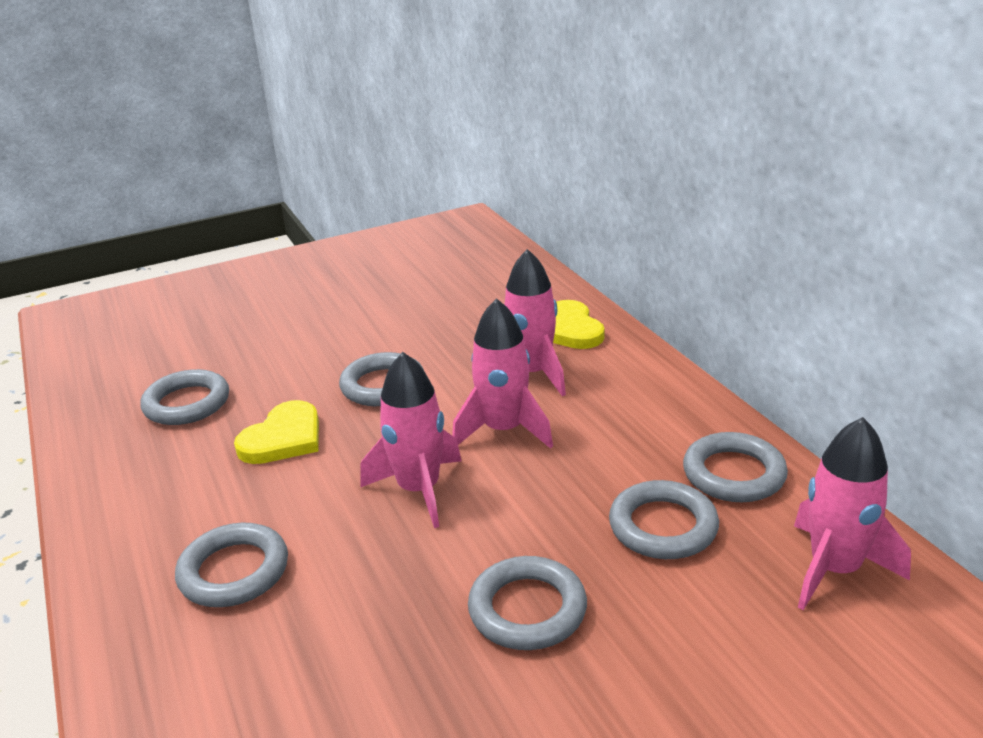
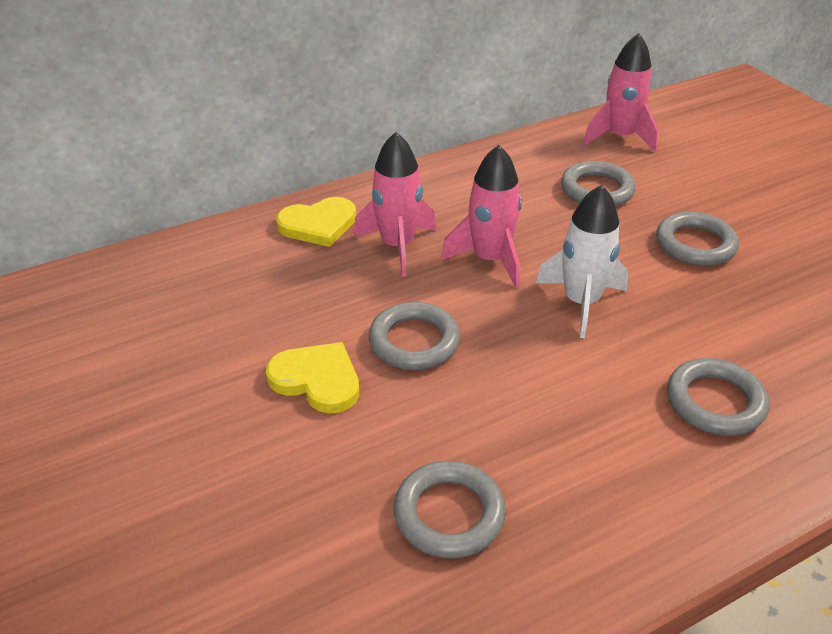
camera: 95 degrees left, 10 degrees up
yellow heart [234,400,319,464] -> yellow heart moved to [266,342,359,413]
pink rocket [360,352,461,528] -> white rocket [535,184,628,338]
grey ring [683,432,788,502] -> none

